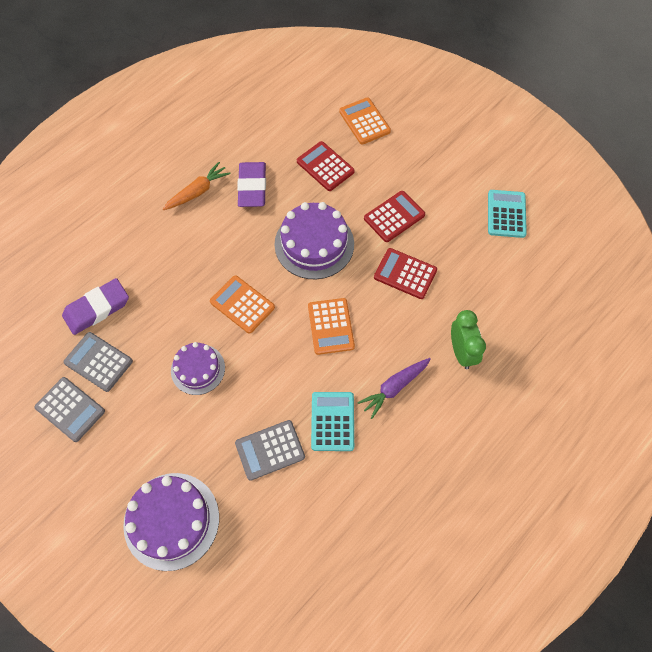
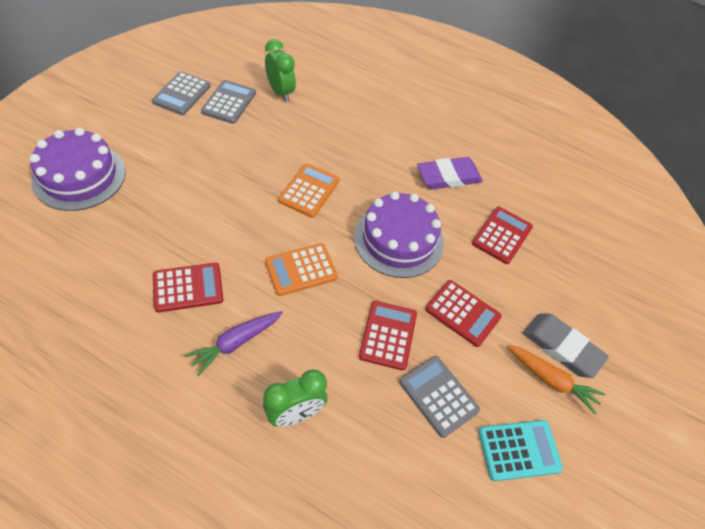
camera: 70 degrees right, 10 degrees down
purple eraser [62,278,129,335] -> green clock [265,39,296,102]
orange carrot [163,162,231,210] -> orange carrot moved to [507,345,605,414]
purple cake [171,342,225,395] -> none
grey calculator [235,420,305,481] -> grey calculator moved to [399,356,480,438]
turquoise calculator [311,392,354,451] -> red calculator [153,263,224,312]
orange calculator [339,97,391,145] -> none
purple carrot [357,358,431,419] -> purple carrot turned 75 degrees counterclockwise [185,311,283,376]
none -> grey eraser [523,314,609,378]

